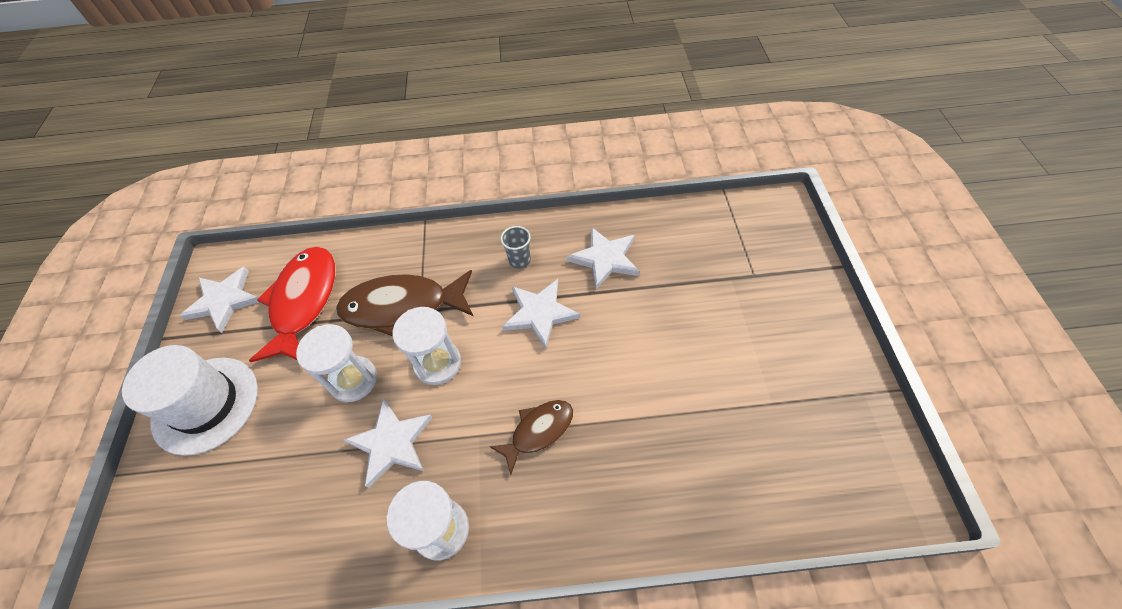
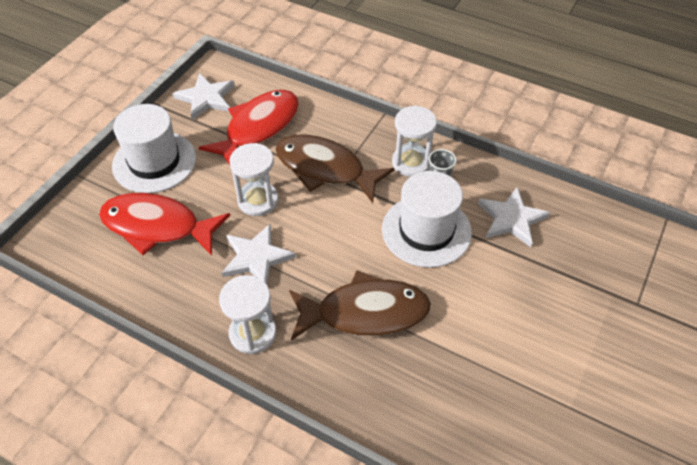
camera: 30 degrees right, 5 degrees down
white hourglass [393,307,461,385] -> white hourglass moved to [392,106,437,177]
brown fish [489,400,573,474] -> brown fish [289,270,431,341], size x1.76
white star [502,279,580,349] -> white hat [382,171,472,268]
none -> red fish [99,193,230,256]

